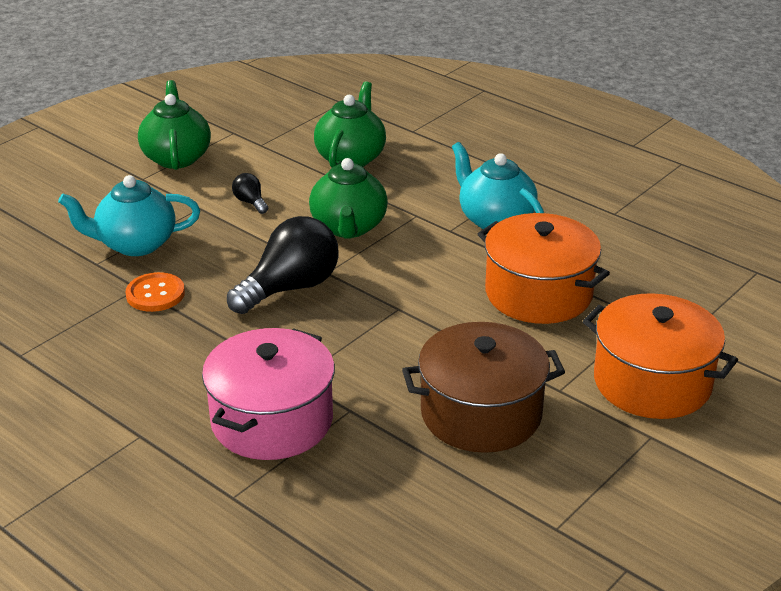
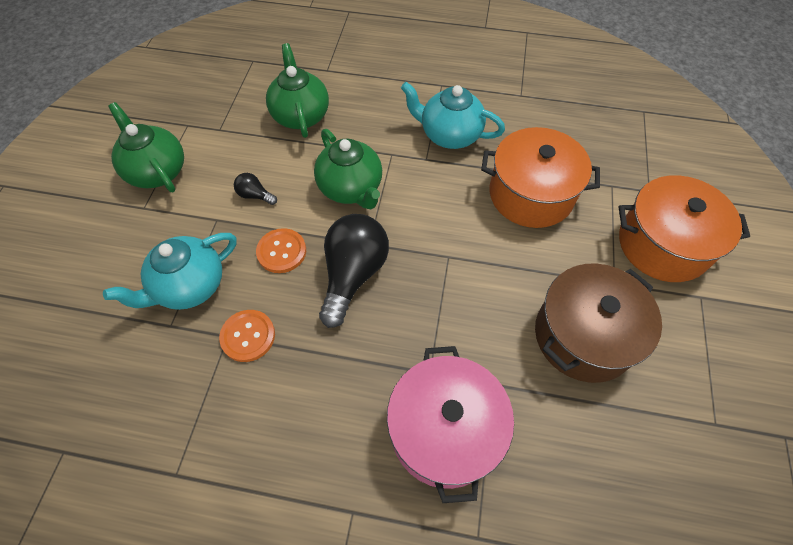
camera: 30 degrees left, 25 degrees up
none -> orange button [256,228,306,273]

